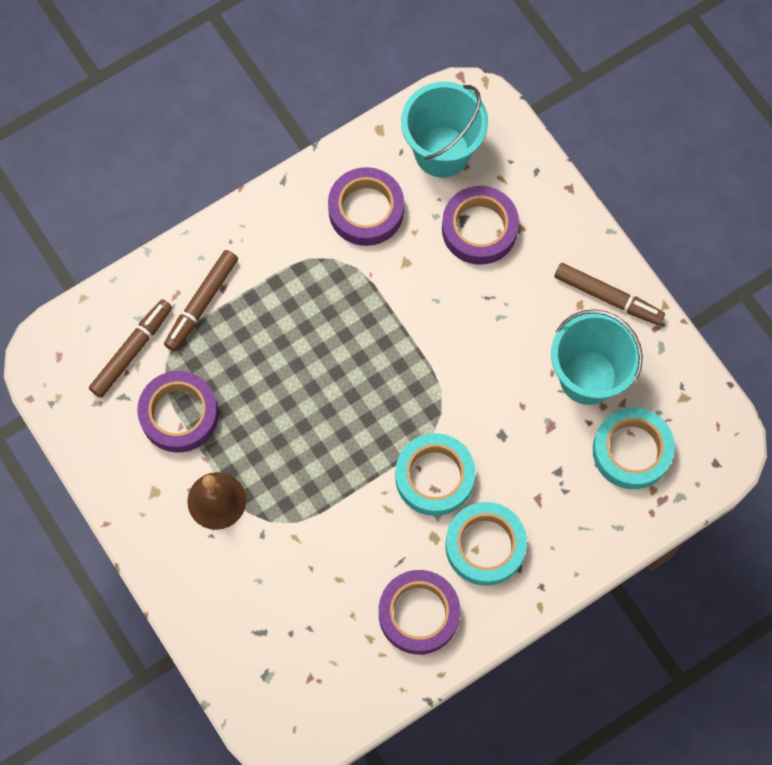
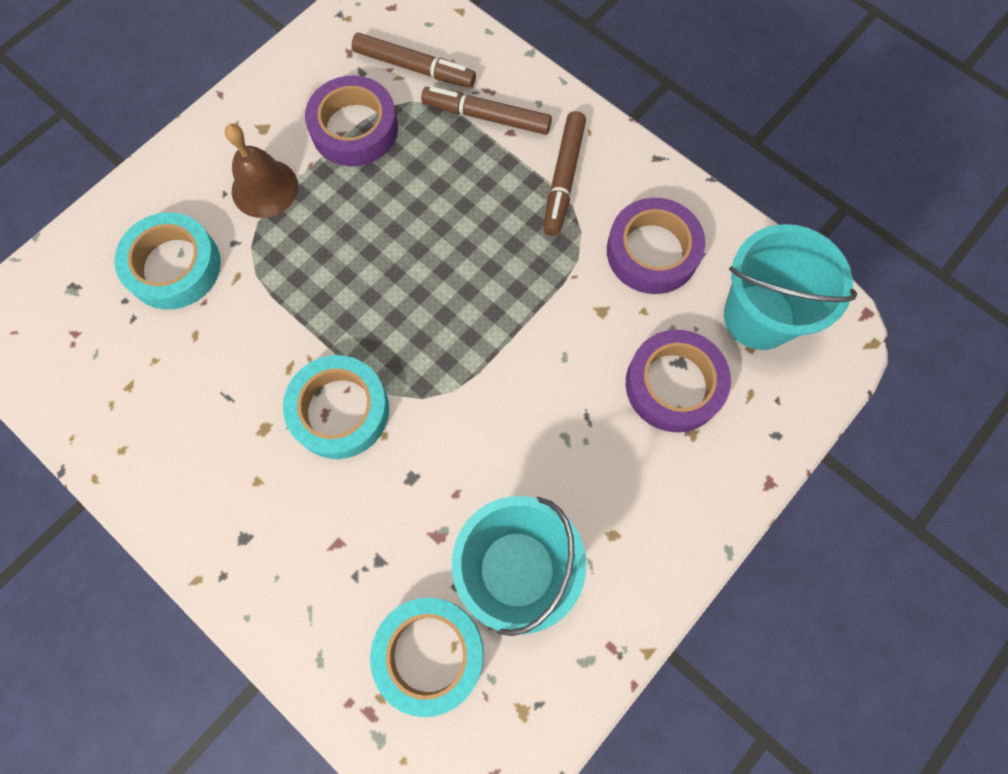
camera: 75 degrees right, 0 degrees up
purple tape [379,570,460,655] -> none
turquoise tape [445,502,527,586] -> turquoise tape moved to [114,212,221,309]
brown marker [555,263,665,325] -> brown marker moved to [543,111,586,236]

